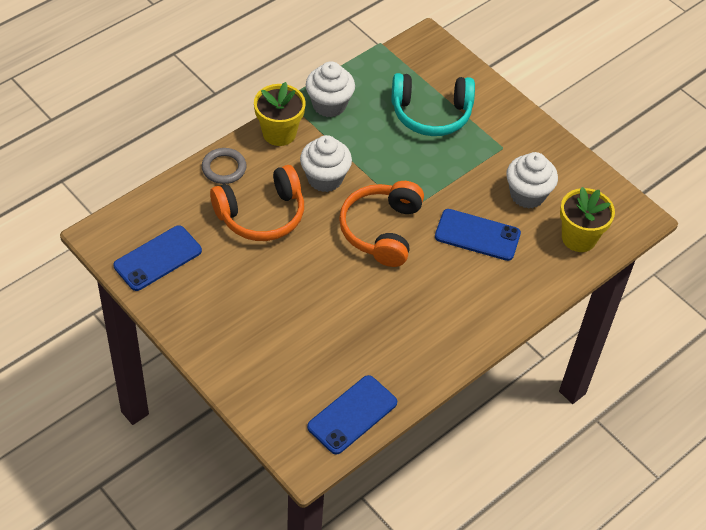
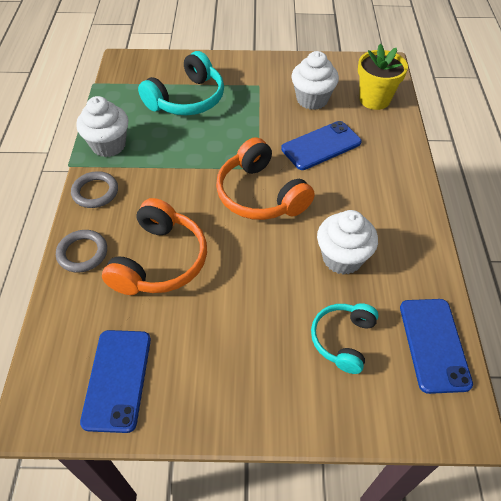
camera: 45 degrees left, 0 degrees up
yellow flower pot [254,82,306,146] -> grey ring [71,171,118,208]
white cupcake [300,135,352,192] -> white cupcake moved to [317,210,378,275]
none -> turquoise headphones [311,303,379,374]

